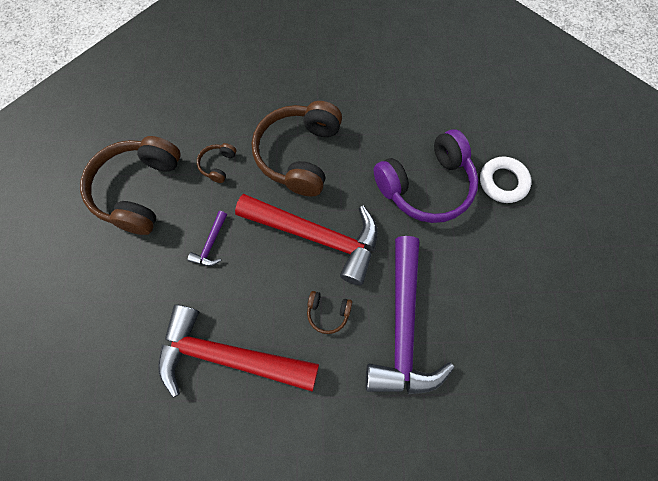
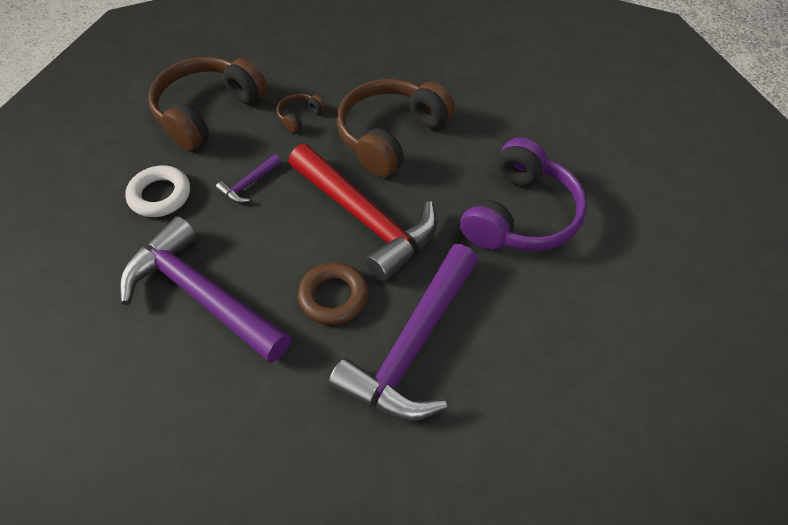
camera: 25 degrees right, 15 degrees down
red hammer [158,304,319,398] -> purple hammer [120,216,291,363]
brown headphones [307,291,352,334] -> brown ring [298,262,368,325]
purple headphones [374,129,478,223] -> purple headphones turned 60 degrees counterclockwise [460,137,587,251]
white ring [480,157,532,203] -> white ring moved to [125,165,190,217]

